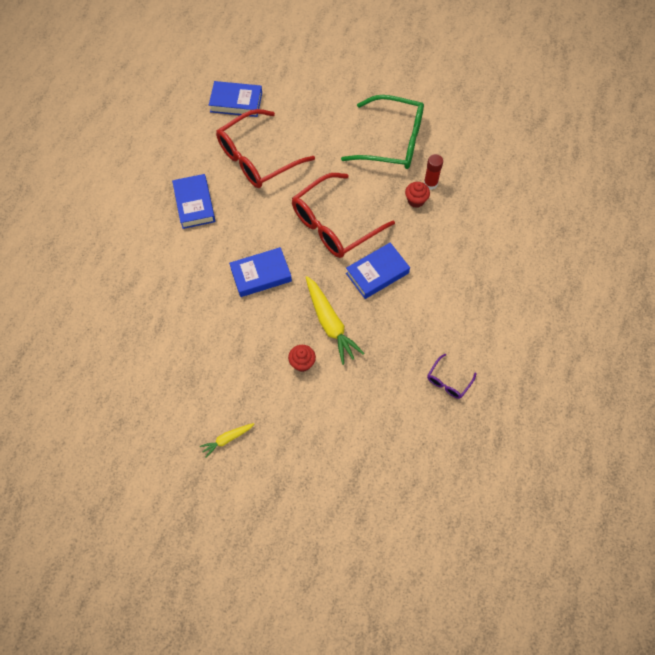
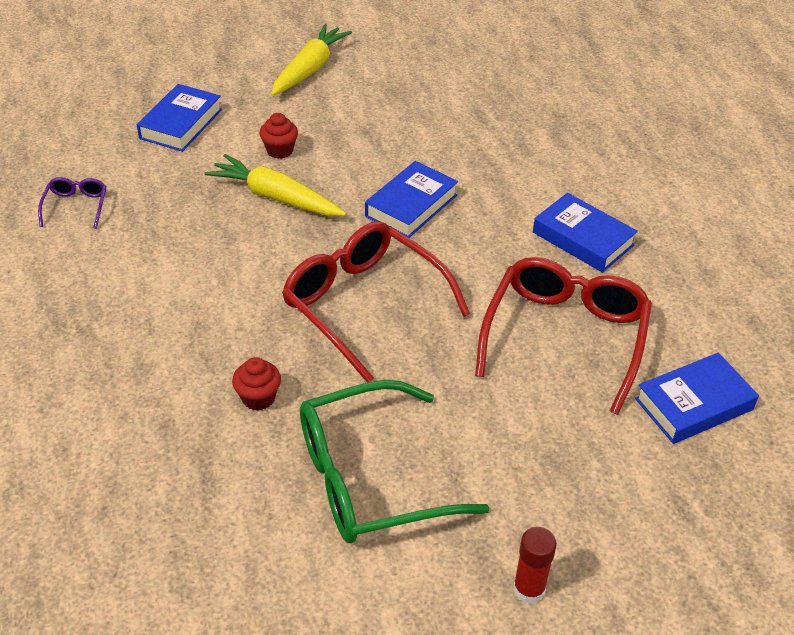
camera: 145 degrees right, 20 degrees down
yellow carrot [200,423,254,457] -> yellow carrot [271,24,352,96], size x1.88
red glasses [292,173,395,258] -> red glasses turned 60 degrees counterclockwise [282,221,470,382]
blue book [346,243,410,299] -> blue book moved to [137,84,222,152]
red glue stick [424,154,443,190] -> red glue stick moved to [513,527,557,604]

